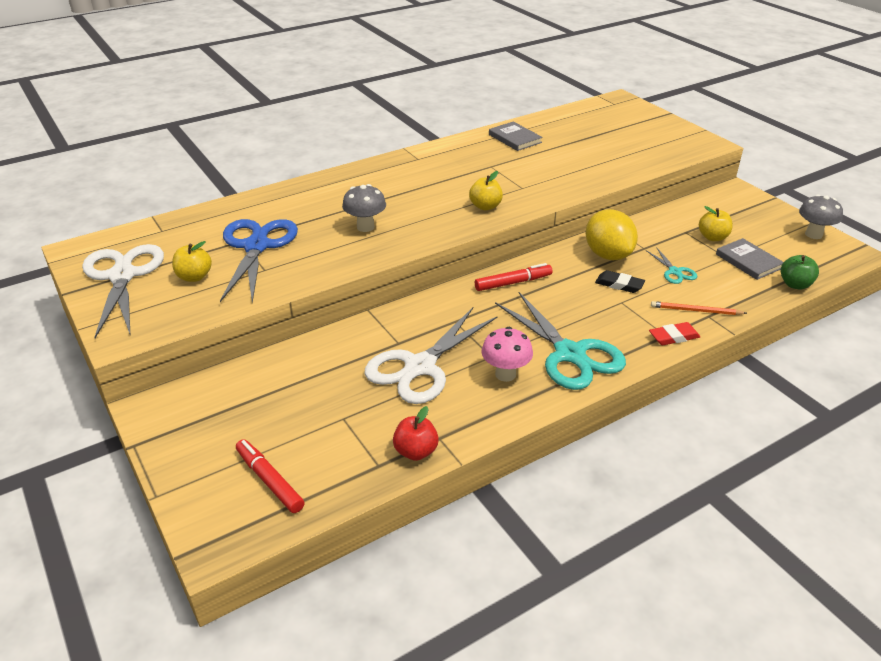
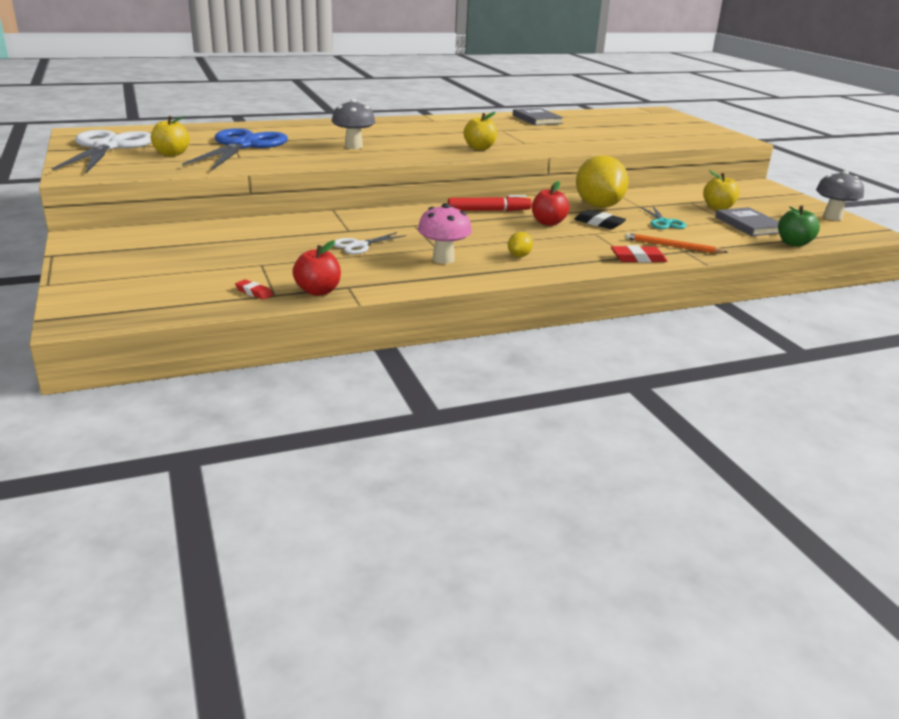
camera: 10 degrees right, 10 degrees down
red marker [236,439,305,513] -> none
white scissors [364,307,497,404] -> white scissors [333,232,406,254], size x0.46
turquoise scissors [495,292,626,390] -> yellow lemon [508,232,533,257]
none -> red eraser [235,279,273,300]
none -> red apple [532,181,570,226]

